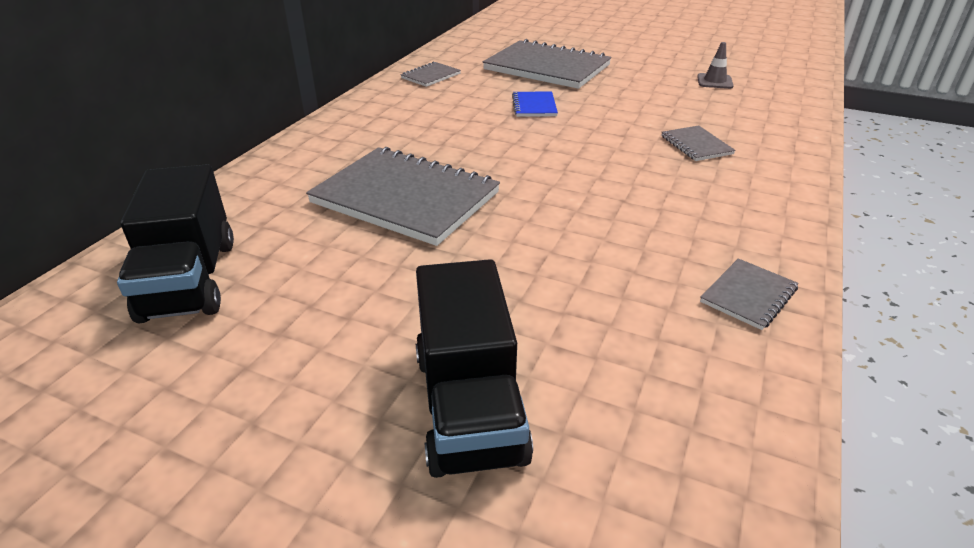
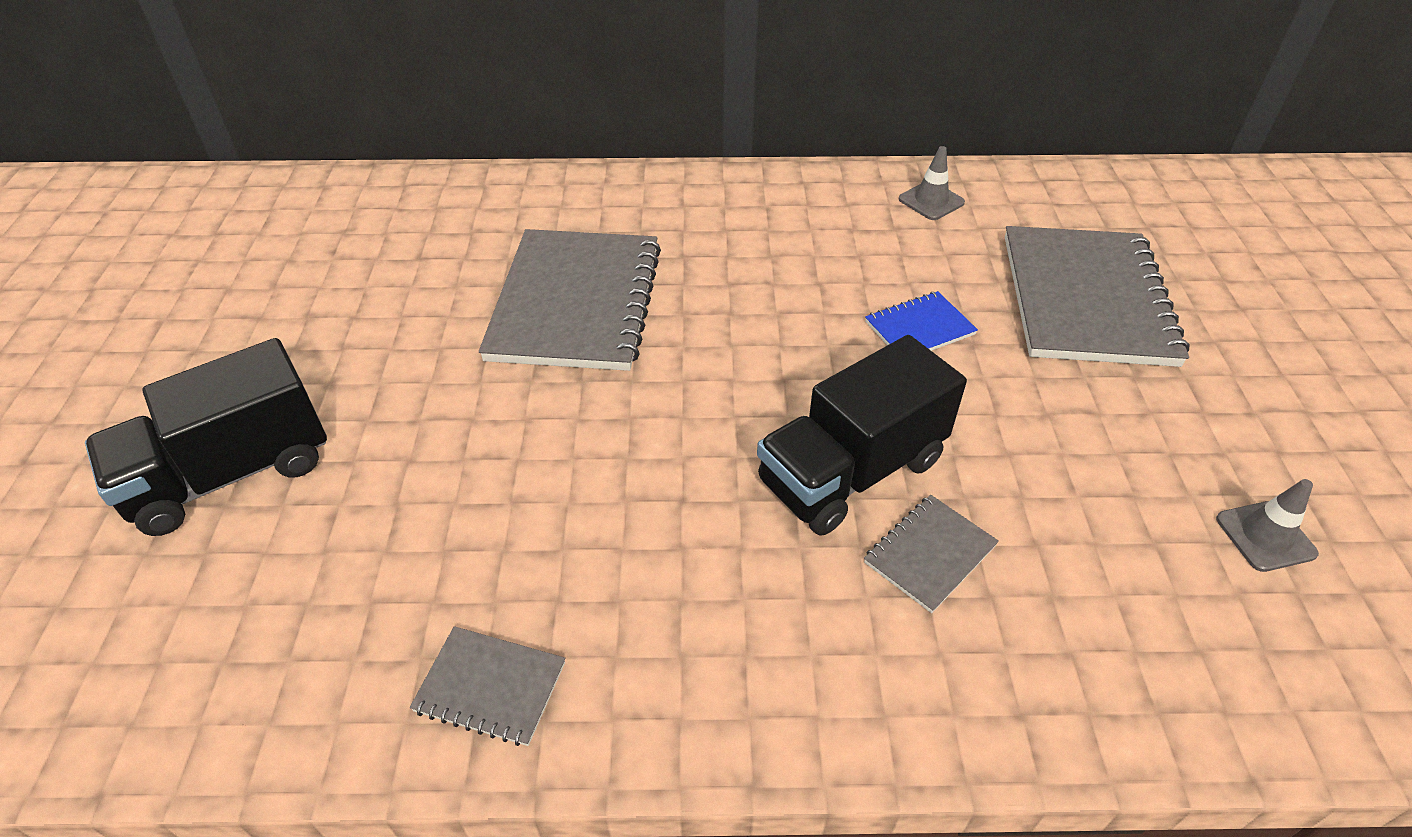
camera: 65 degrees right, 10 degrees up
black truck [117,164,234,323] -> black truck moved to [757,335,967,536]
grey notebook [401,62,461,87] -> grey traffic cone [899,146,965,220]

